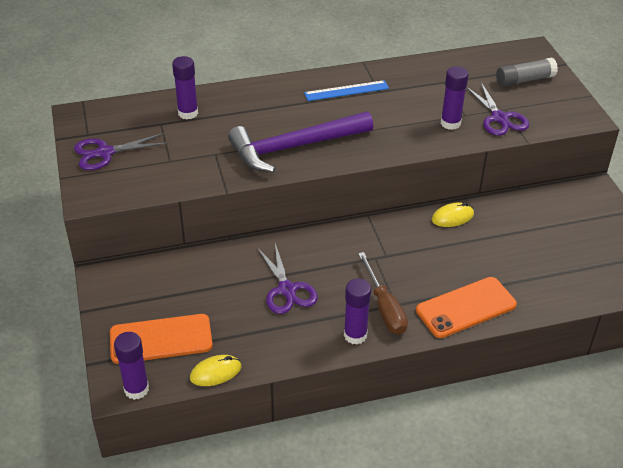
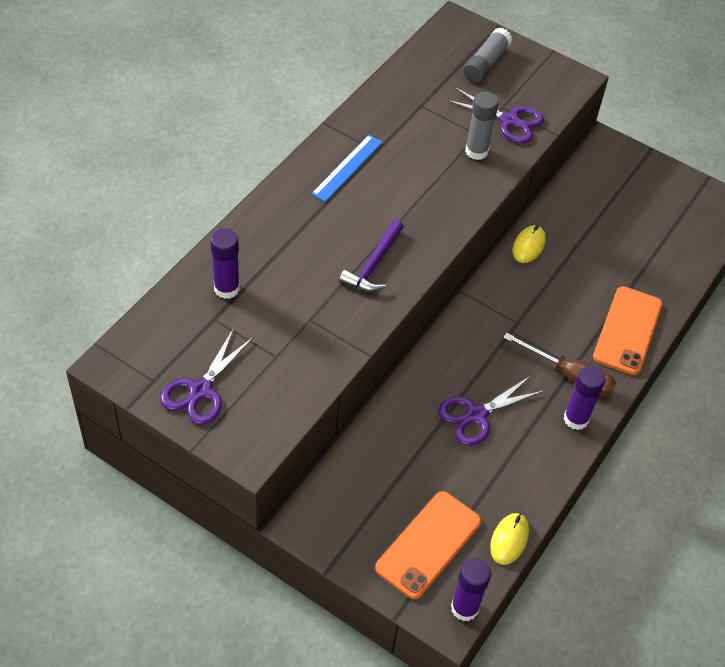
camera: 45 degrees left, 10 degrees up
purple hammer [228,111,373,173] -> purple hammer [339,220,404,292], size x0.55
purple scissors [257,243,318,314] -> purple scissors turned 120 degrees clockwise [438,376,543,446]
purple glue stick [441,66,469,130] -> grey glue stick [465,92,499,160]

